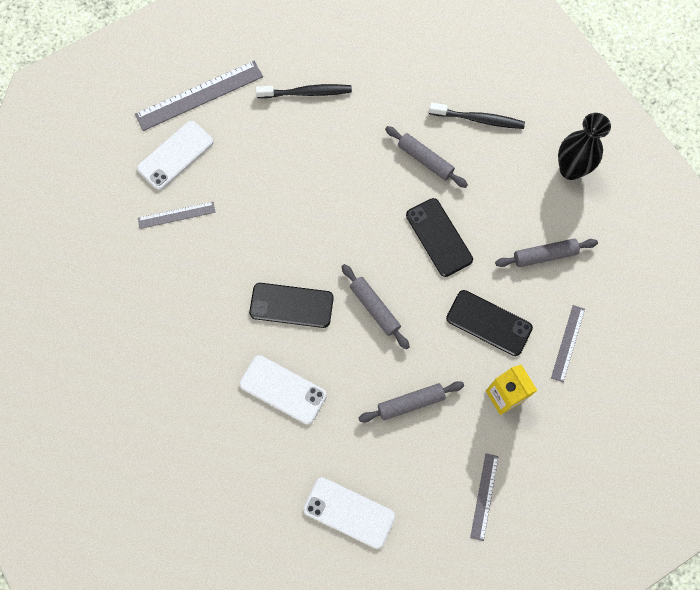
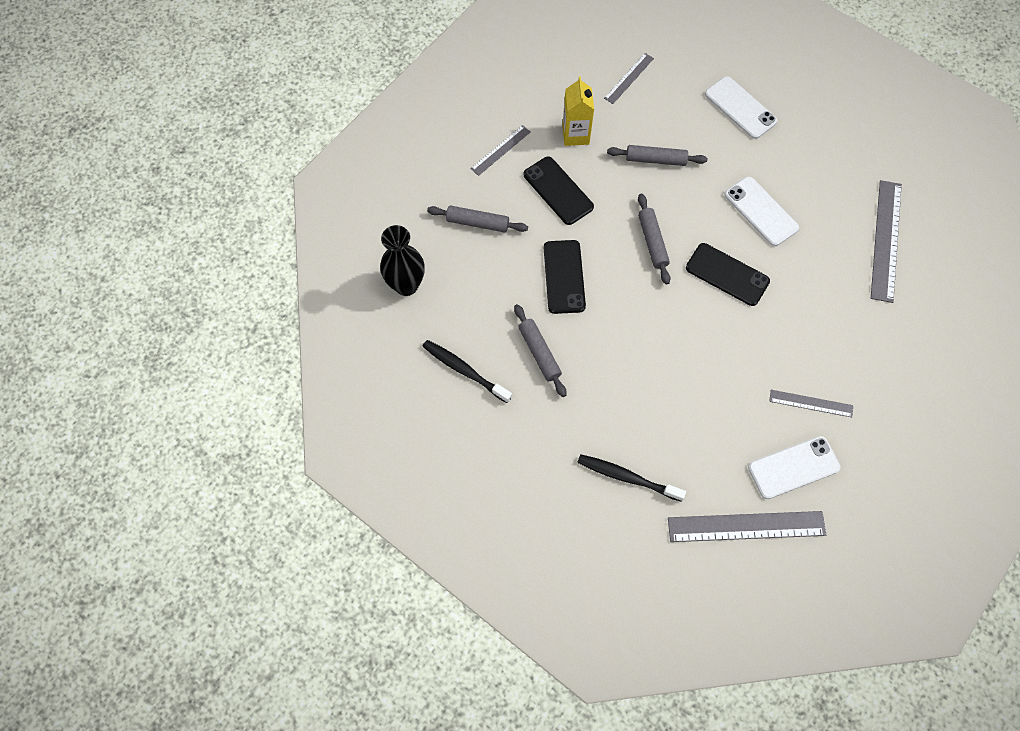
camera: 155 degrees left, 5 degrees down
none -> grey ruler [871,180,902,303]

